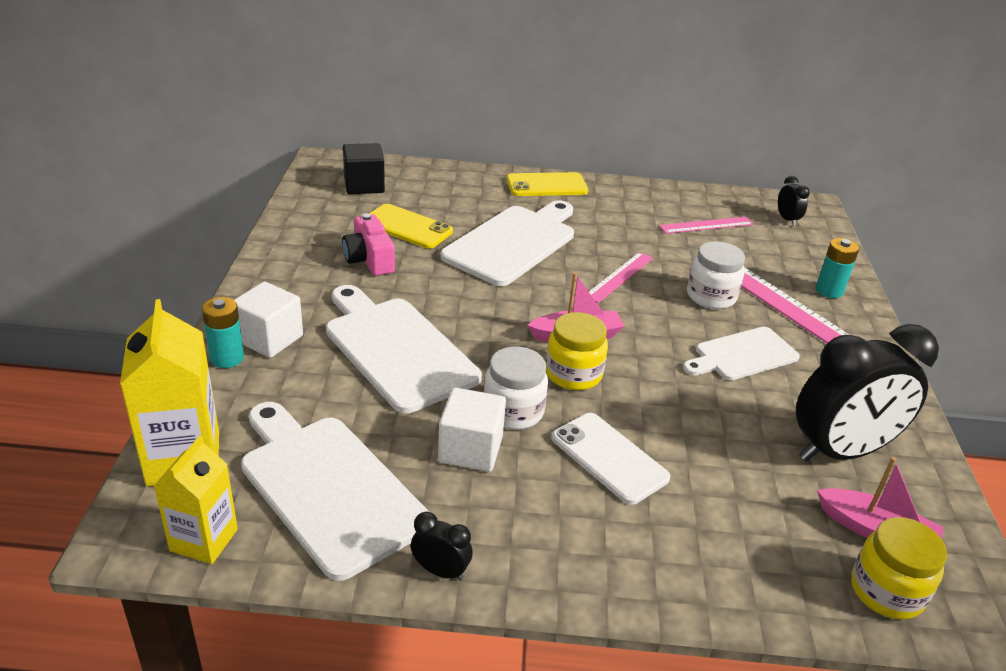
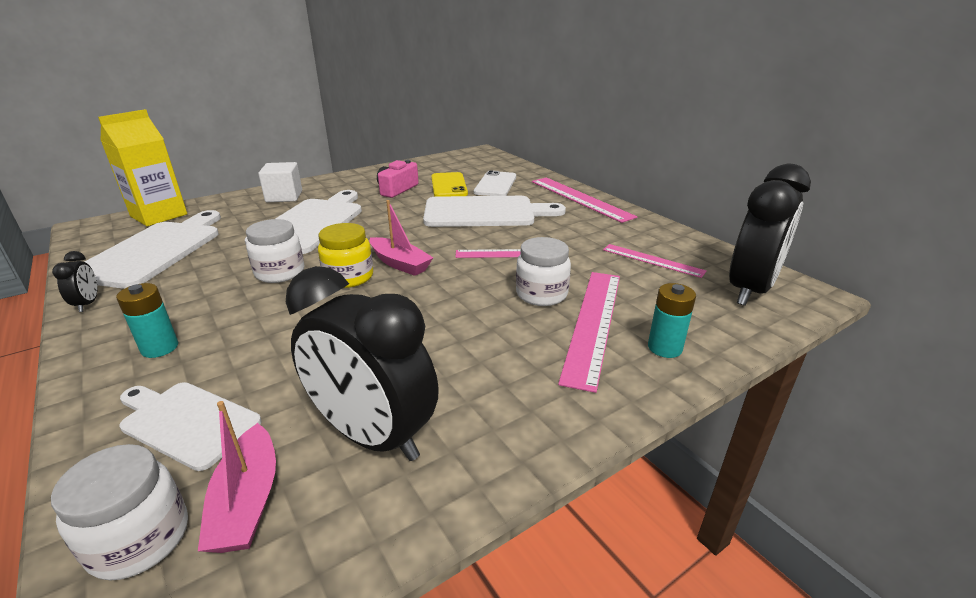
camera: 55 degrees right, 5 degrees down
yellow carton [154,436,238,564] -> none
turquoise battery [202,297,244,368] -> turquoise battery moved to [116,283,178,358]
black cube [343,143,385,194] -> none
white cube [438,387,506,472] -> none
yellow phone [506,172,588,196] -> pink ruler [532,177,637,223]
white phone [552,413,670,505] -> white phone moved to [474,170,516,196]
white cutting board [683,327,800,380] -> white cutting board moved to [119,382,262,471]
black clock [778,176,810,226] -> black clock [729,164,811,306], size x2.41
yellow jar [851,517,947,620] -> white jar [51,444,188,580]

